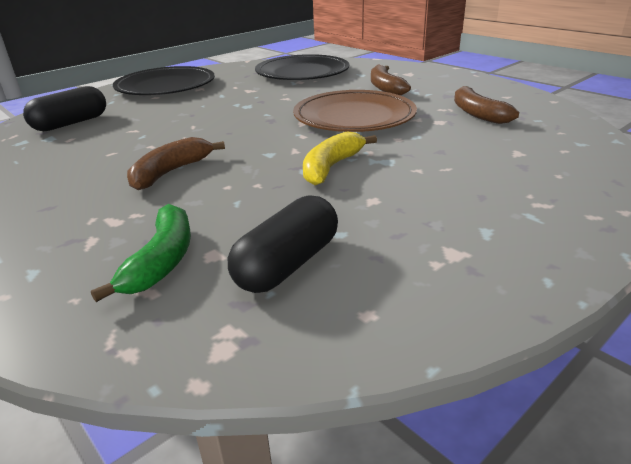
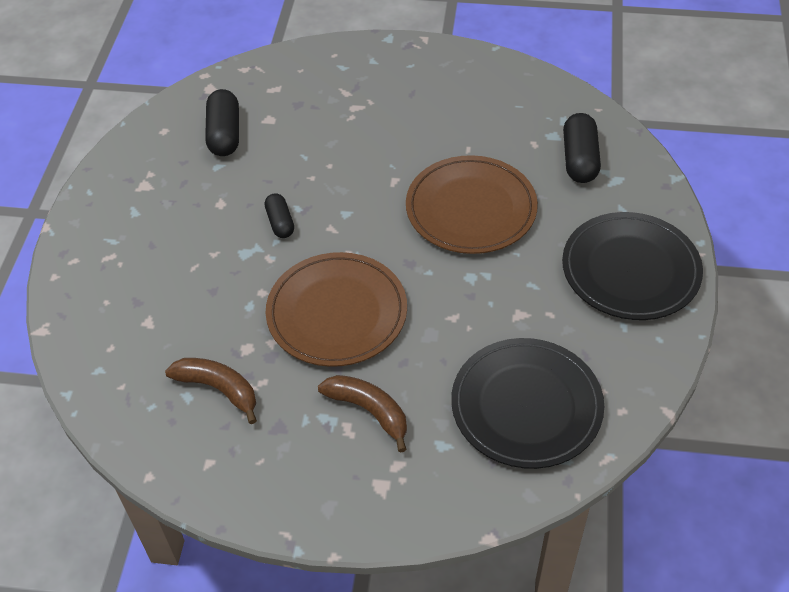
camera: 140 degrees right, 20 degrees up
green banana [91,204,191,302] -> none
brown banana [127,137,225,190] -> none
yellow banana [303,131,377,185] -> black capsule [265,193,294,238]
none -> brown plate [406,155,538,254]

